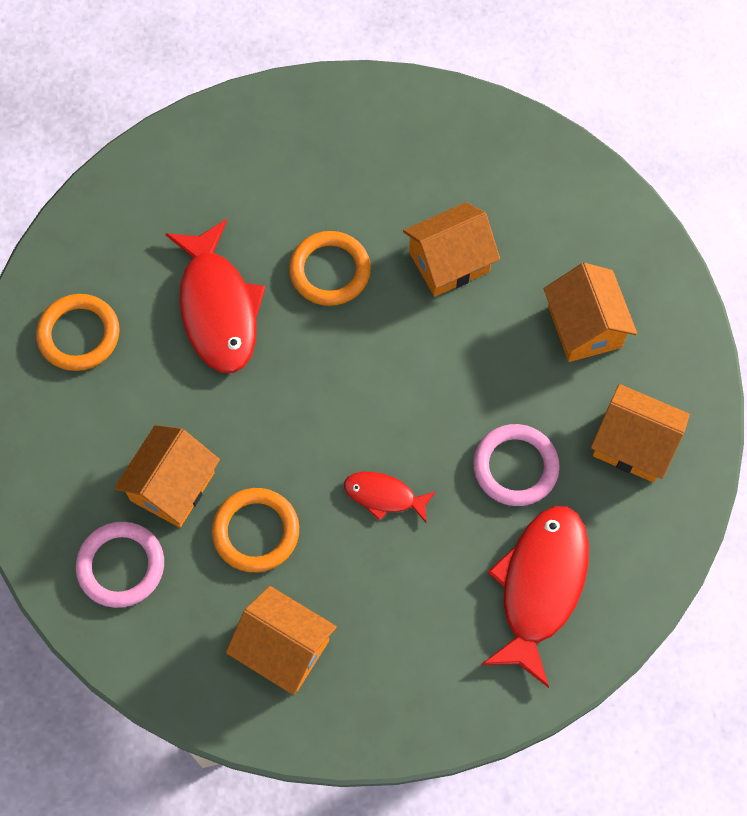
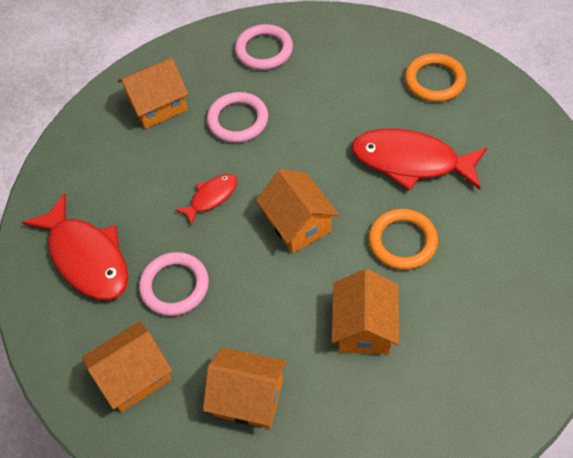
camera: 125 degrees right, 10 degrees down
orange house [114,425,220,528] -> orange house moved to [256,169,339,253]
orange ring [212,488,299,572] -> pink ring [207,92,268,143]

